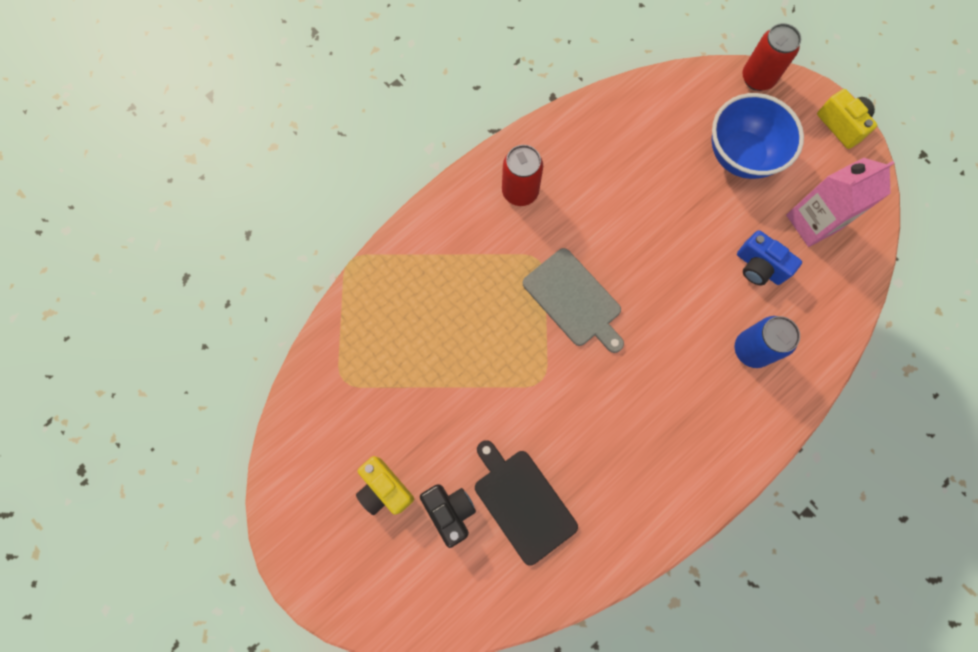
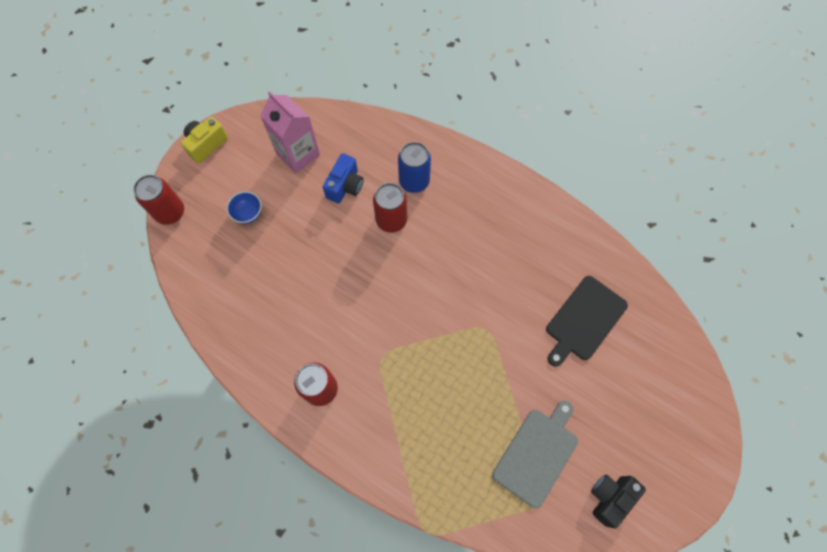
camera: 105 degrees left, 5 degrees down
yellow camera [356,456,414,515] -> none
black camera [420,484,476,548] -> black camera moved to [591,475,646,528]
grey cutting board [523,248,624,353] -> grey cutting board moved to [492,400,578,508]
blue bowl [712,93,804,179] -> blue bowl [227,191,262,224], size x0.47
none -> red can [373,183,407,233]

